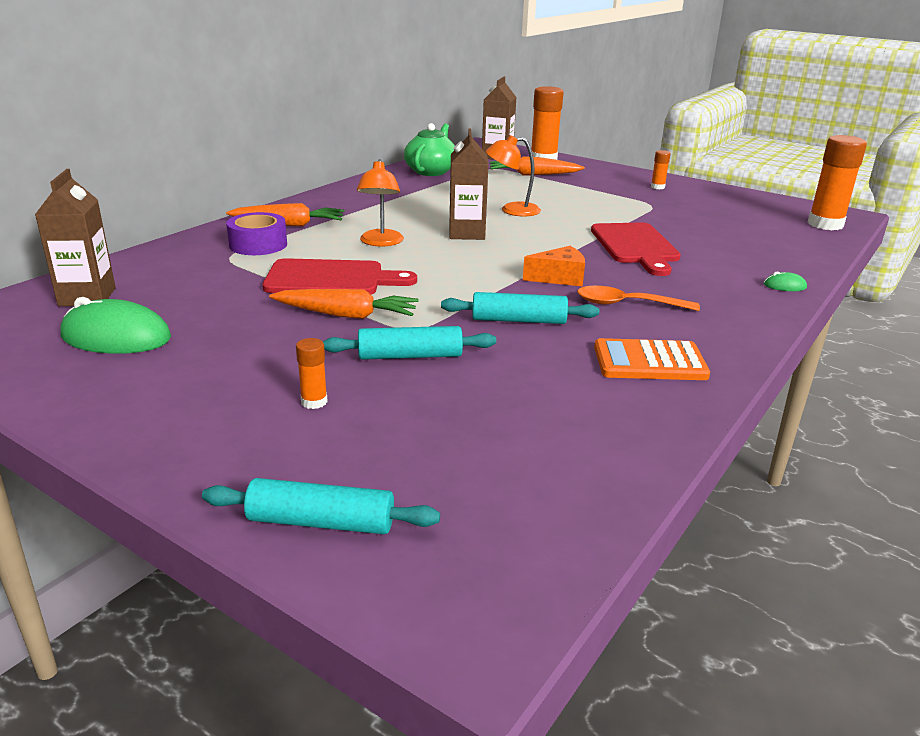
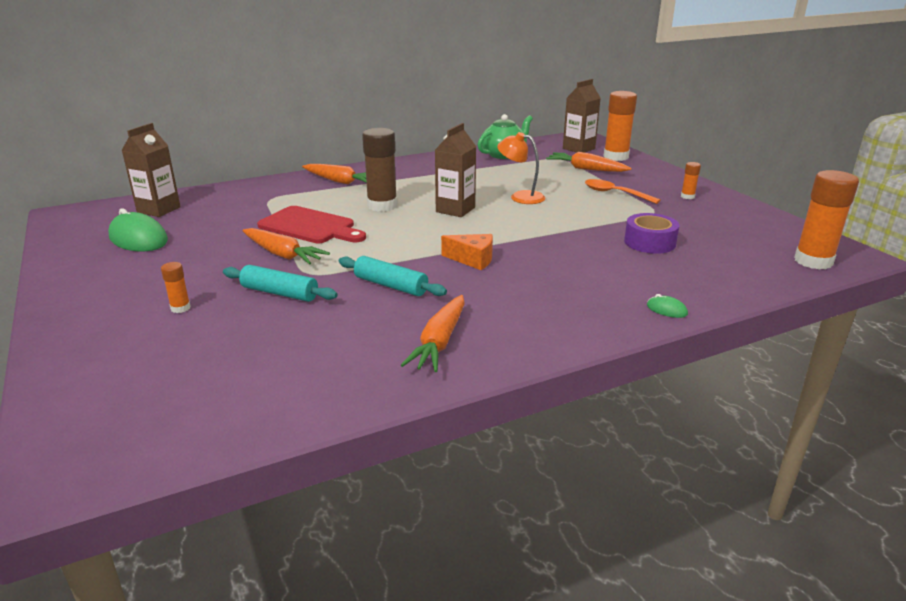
camera: 30 degrees right, 0 degrees up
turquoise rolling pin [202,478,440,534] -> none
purple tape [226,212,287,255] -> purple tape moved to [624,213,679,254]
orange lamp [357,159,404,247] -> brown glue stick [362,128,397,212]
orange spoon [577,286,700,311] -> orange spoon moved to [585,179,661,204]
red cutting board [591,222,681,276] -> none
orange calculator [594,338,710,380] -> orange carrot [401,295,465,372]

